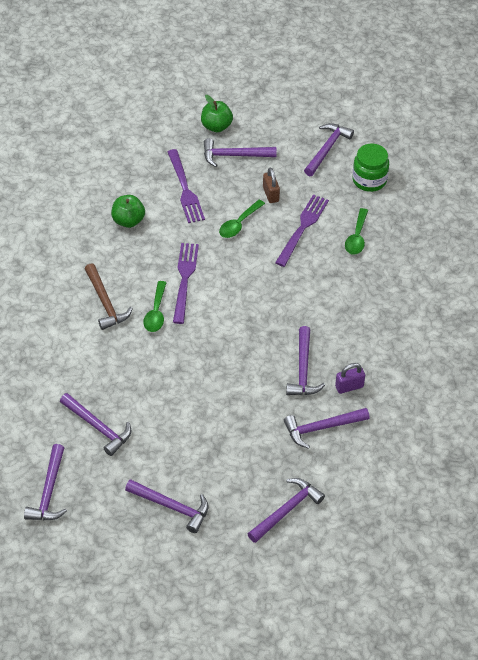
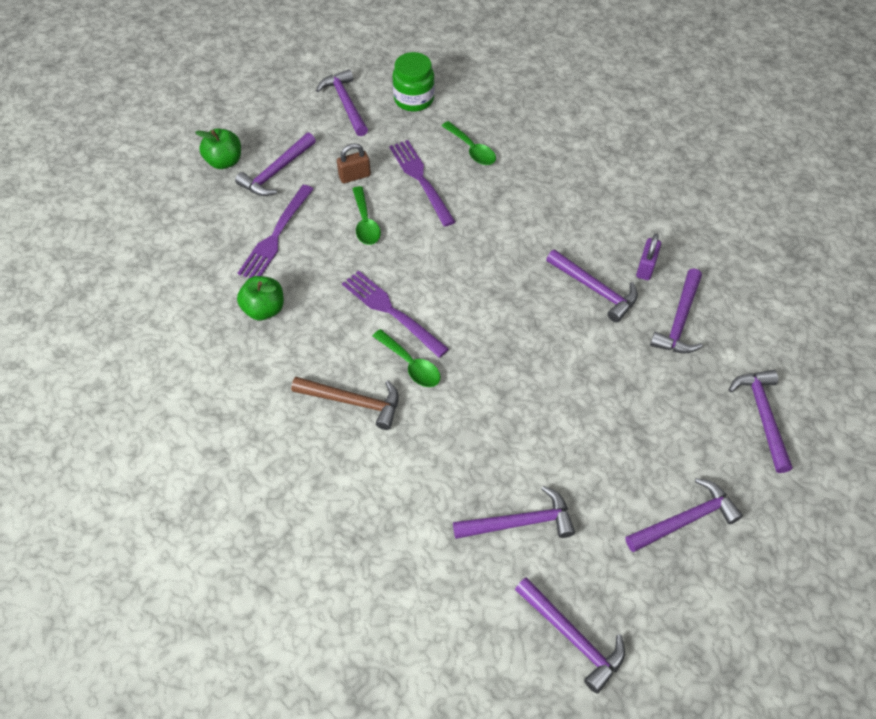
camera: 50 degrees left, 5 degrees up
purple fork [167,149,205,223] -> purple fork turned 90 degrees clockwise [238,185,314,278]
brown padlock [263,167,280,203] -> brown padlock turned 45 degrees counterclockwise [337,143,371,183]

